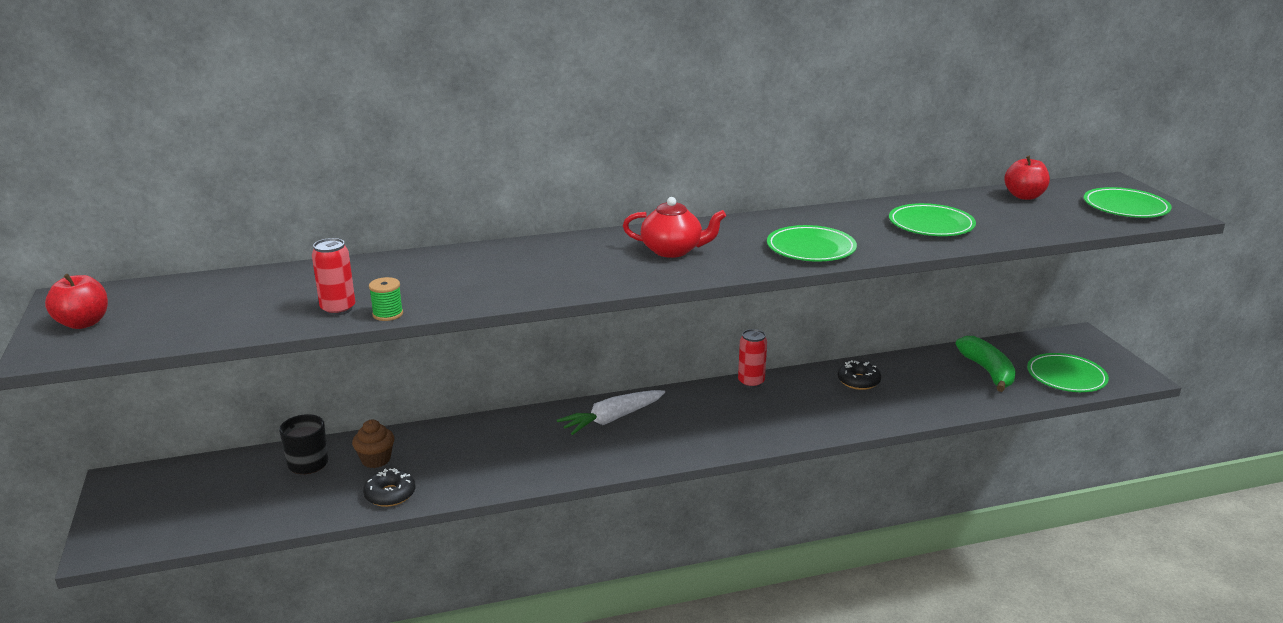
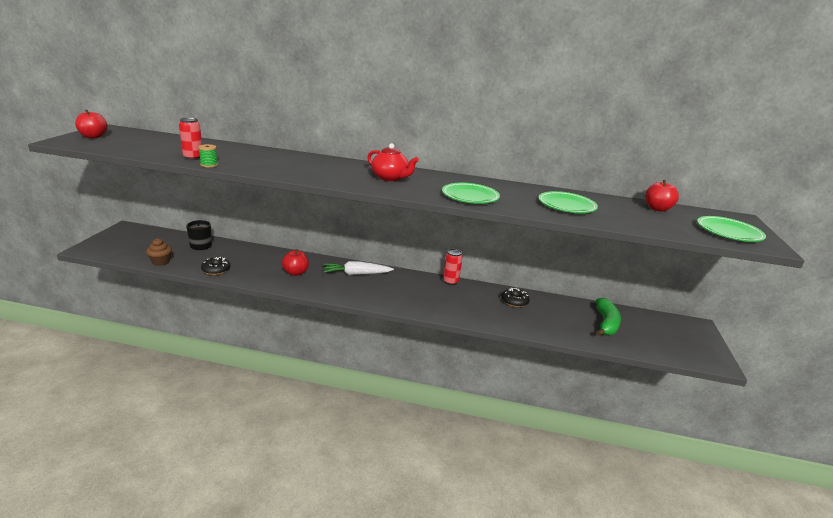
camera: 25 degrees right, 0 degrees up
brown cupcake [352,420,394,468] -> brown cupcake moved to [146,238,172,266]
green plate [1027,353,1109,392] -> none
none -> red apple [282,249,309,276]

